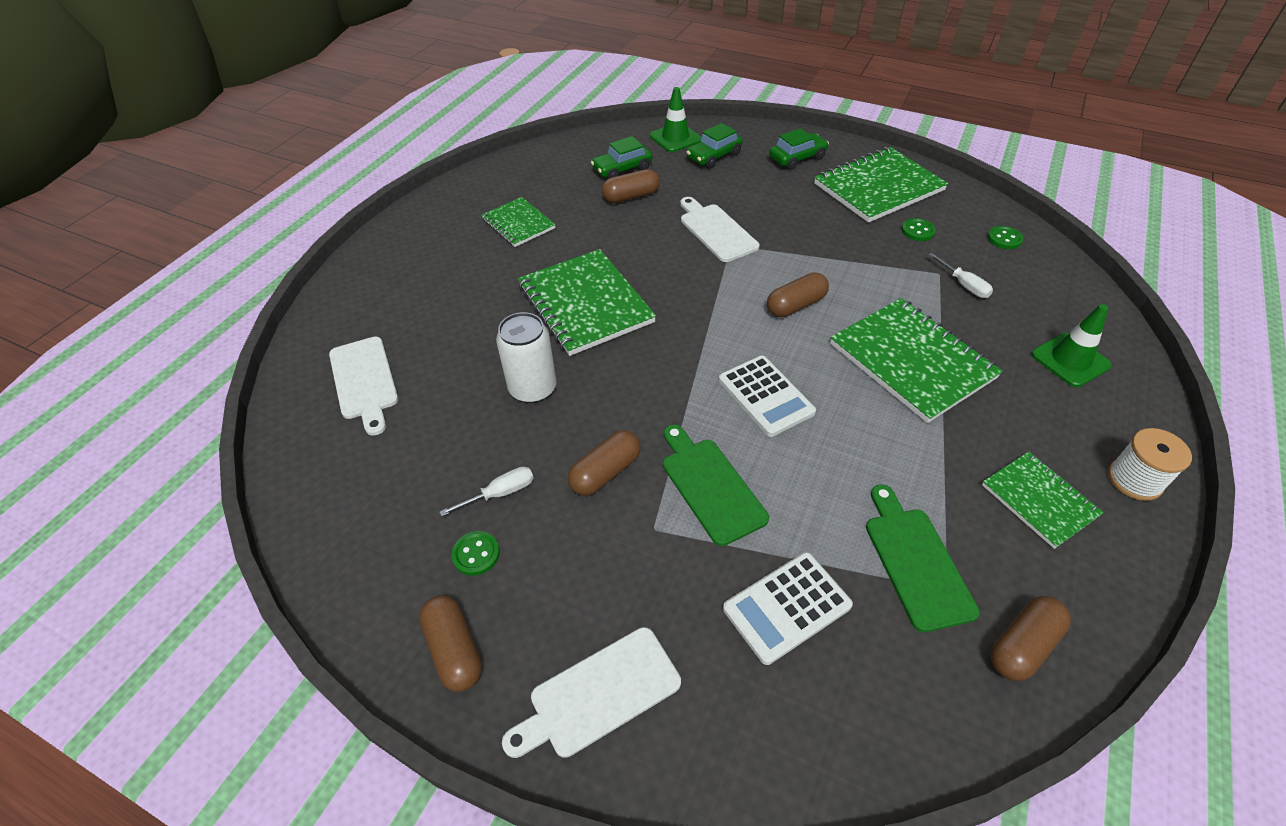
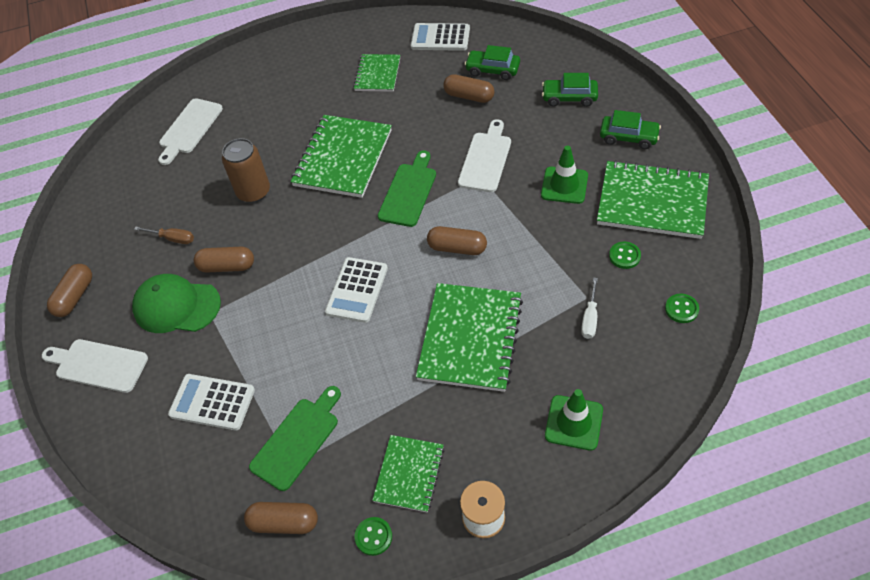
camera: 50 degrees right, 5 degrees up
white screwdriver [440,466,534,517] -> brown screwdriver [134,227,194,244]
green button [452,531,500,576] -> green button moved to [354,517,392,556]
white can [496,312,557,403] -> brown can [222,138,270,203]
green traffic cone [650,87,701,152] -> green traffic cone moved to [541,146,588,204]
green cutting board [663,425,769,546] -> green cutting board moved to [378,151,436,227]
none -> green cap [132,274,221,333]
none -> white calculator [411,23,470,51]

